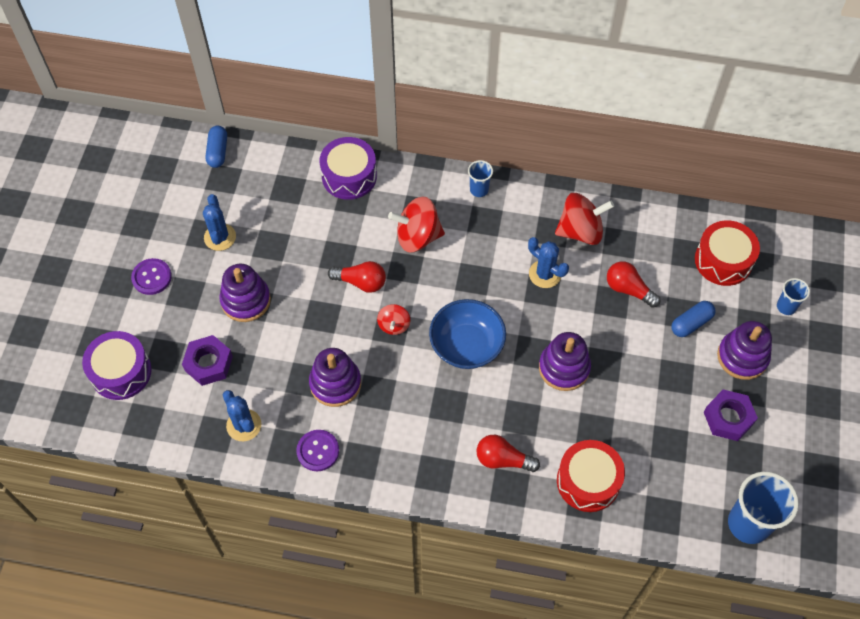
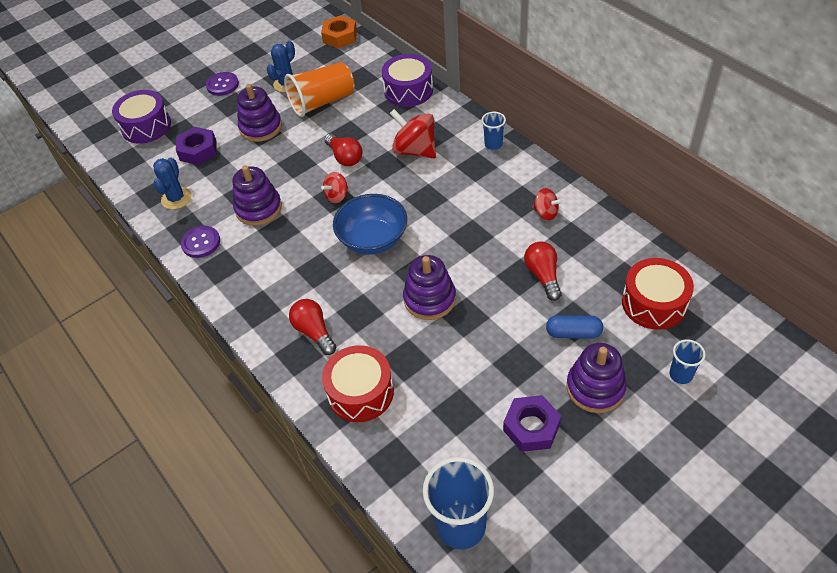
camera: 45 degrees right, 10 degrees down
blue capsule [205,125,227,168] -> orange nut [321,15,357,48]
blue cactus [528,237,569,288] -> none
red spinning top [555,193,614,245] -> red spinning top [532,188,563,220], size x0.56
none -> orange cup [284,62,355,117]

